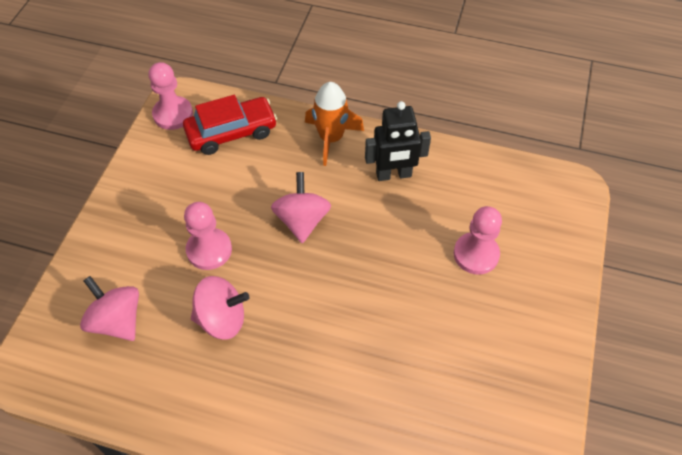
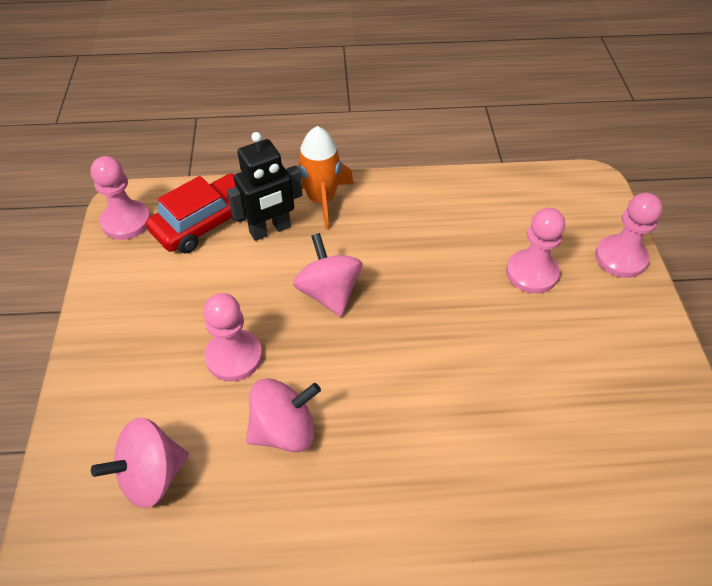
camera: 20 degrees left, 5 degrees down
pink spinning top [80,276,139,341] -> pink spinning top turned 60 degrees counterclockwise [91,418,189,508]
black robot [365,101,431,181] -> black robot moved to [227,132,302,241]
none -> pink pawn [595,193,662,278]

